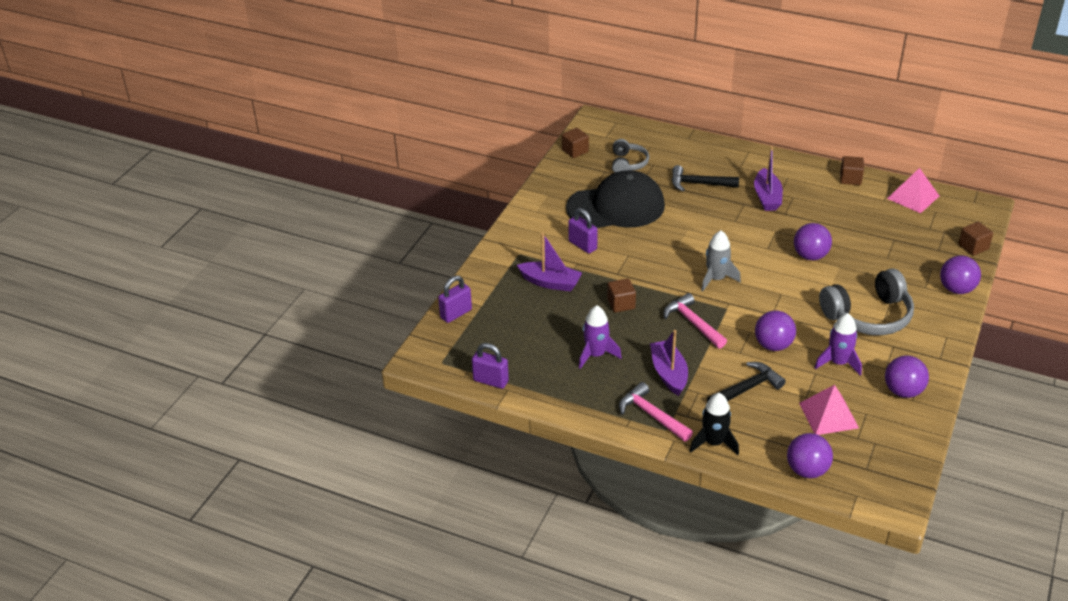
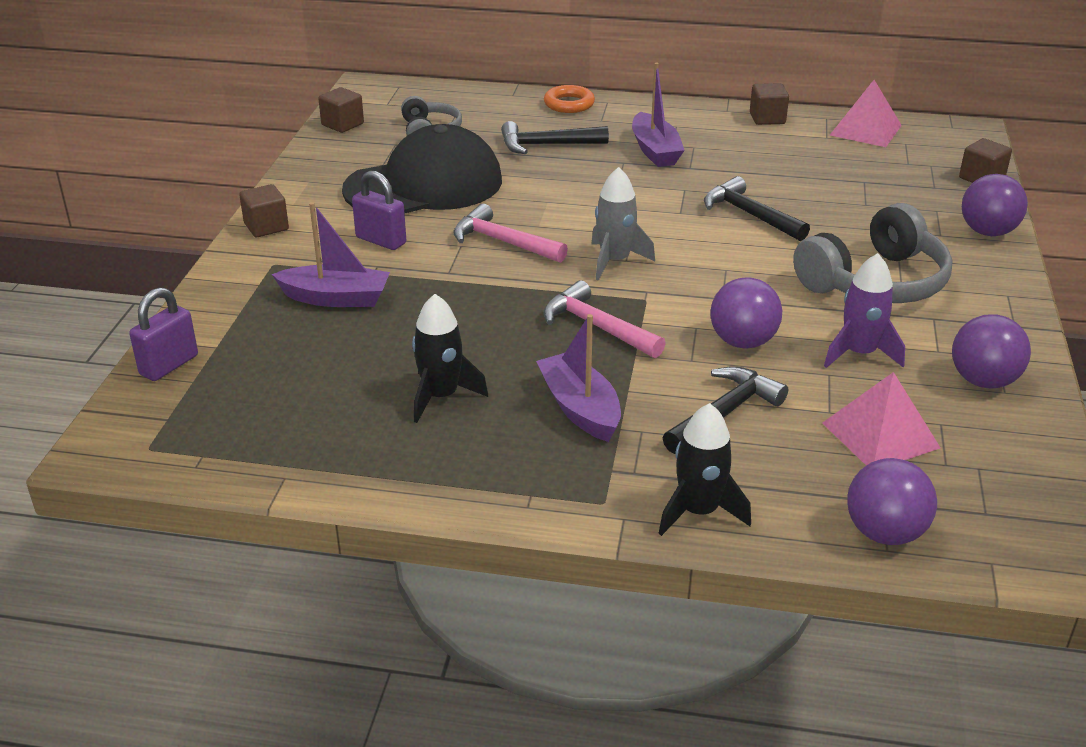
camera: 15 degrees left, 5 degrees down
purple padlock [472,343,509,389] -> none
purple rocket [579,305,622,369] -> black rocket [412,294,488,423]
brown cube [607,278,636,313] -> brown cube moved to [239,184,289,237]
pink hammer [619,382,693,442] -> pink hammer moved to [453,204,568,263]
purple ball [794,223,832,260] -> black hammer [704,176,810,241]
none -> orange ring [544,85,595,113]

